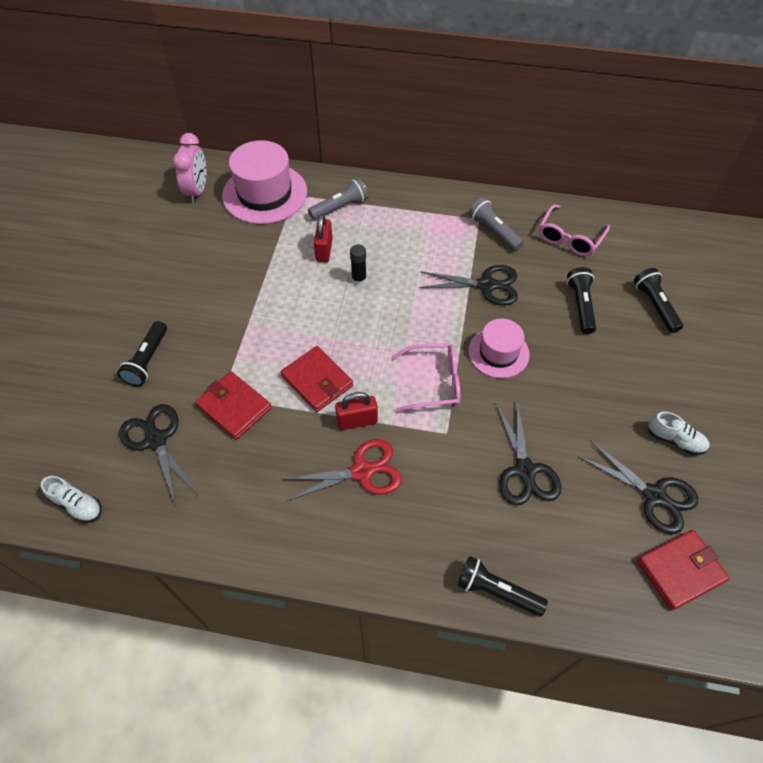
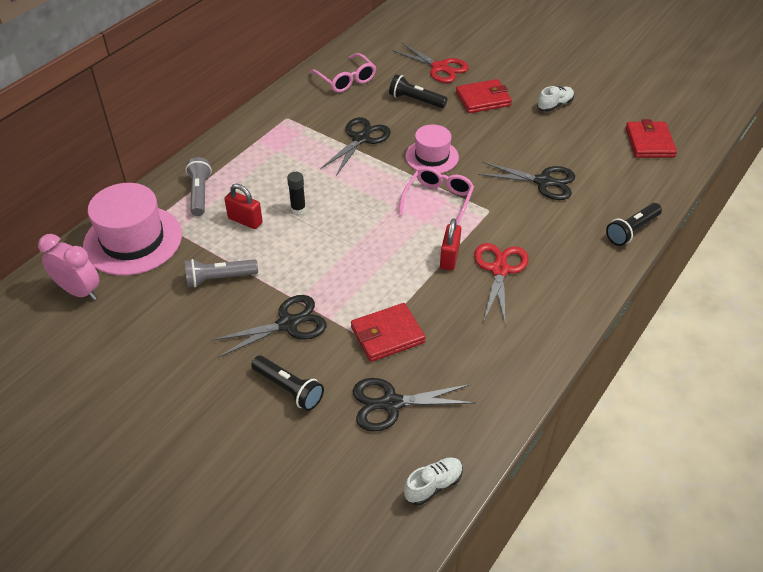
camera: 65 degrees left, 10 degrees down
red wallet [281,346,353,412] -> red wallet moved to [456,79,512,113]
grey flashlight [469,197,524,251] -> grey flashlight moved to [185,259,258,287]
black scissors [578,440,698,534] -> black scissors moved to [211,295,327,358]
black flashlight [634,268,683,333] -> red scissors [392,42,469,83]

